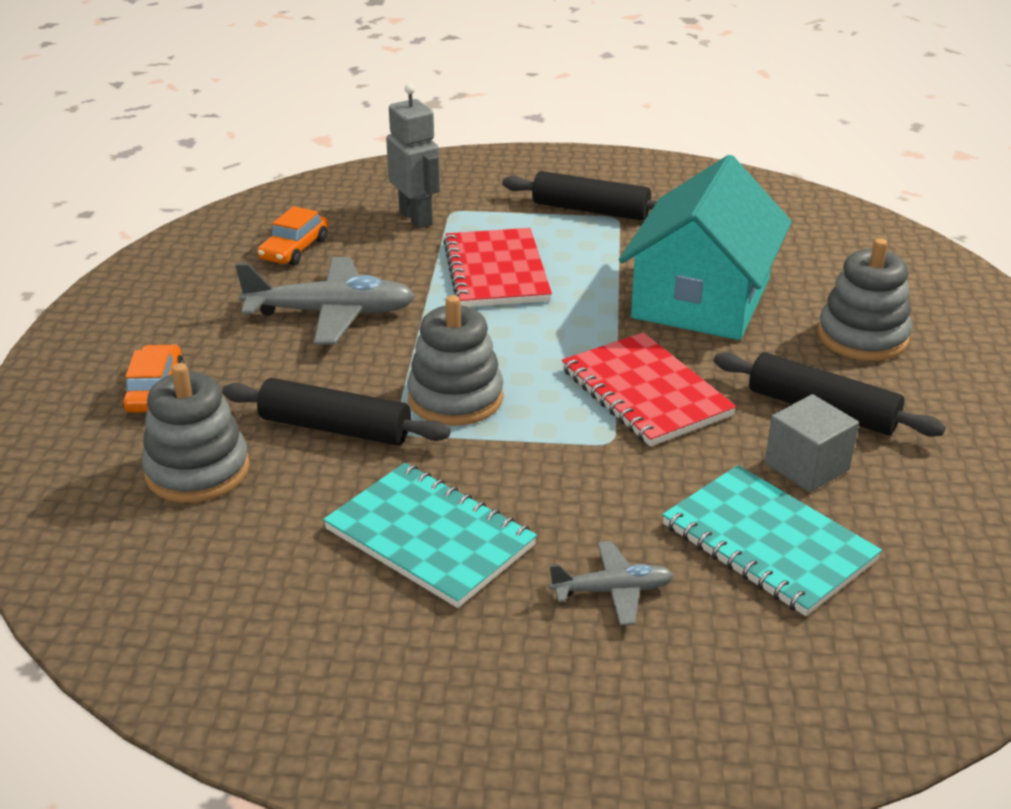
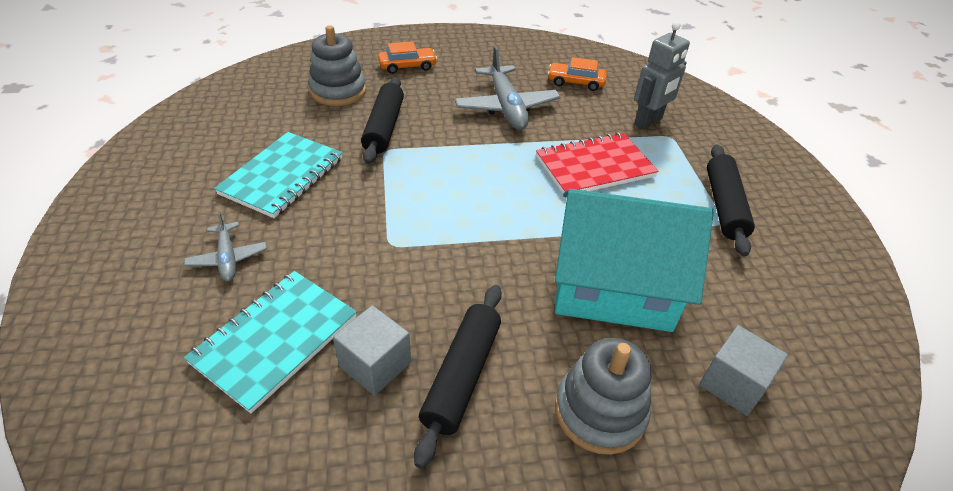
camera: 75 degrees right, 10 degrees up
grey stacking toy [407,295,503,426] -> none
red notebook [562,332,737,446] -> none
none -> grey cube [699,325,788,416]

